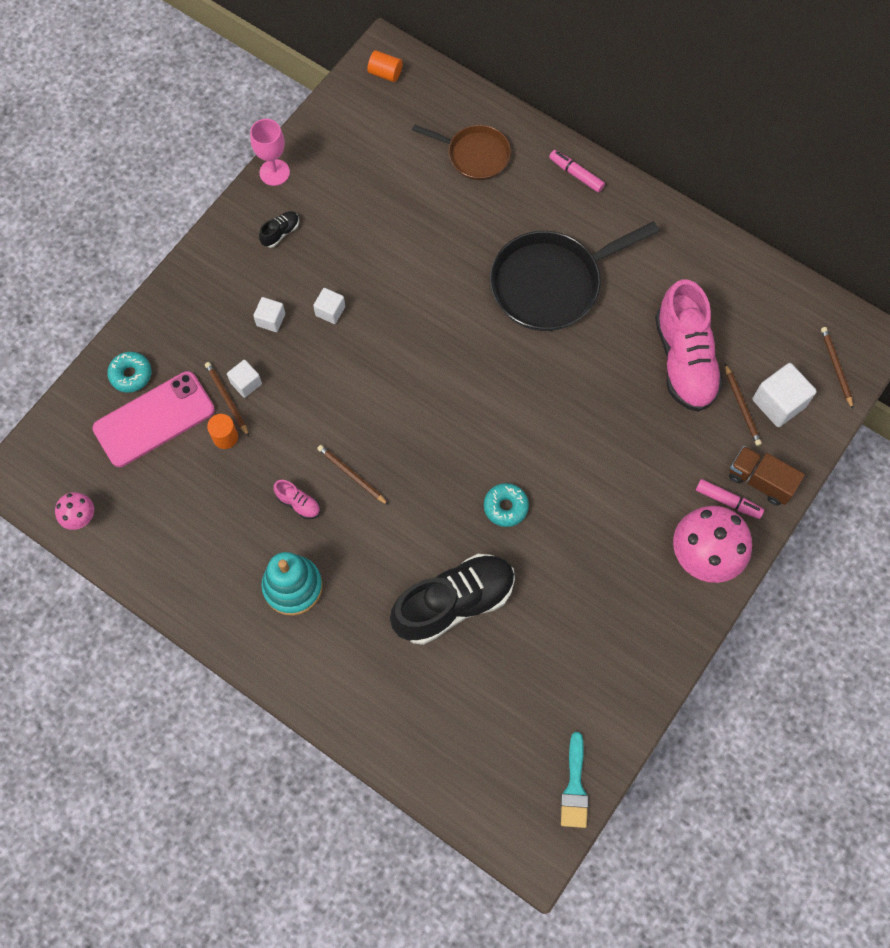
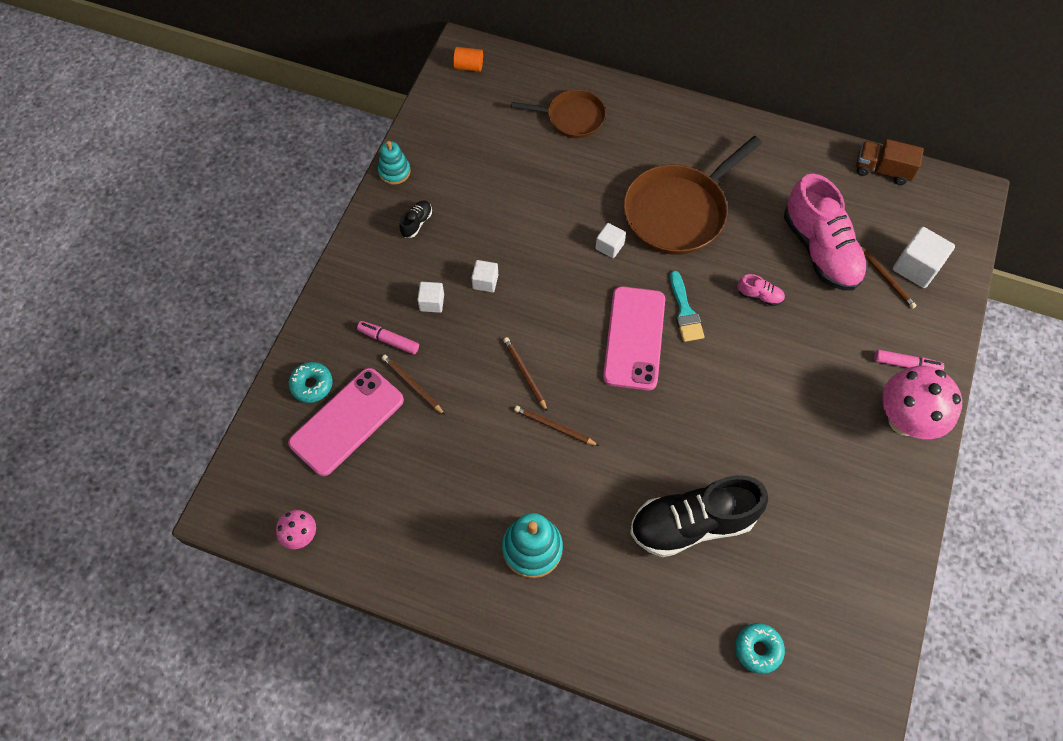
camera: 15 degrees left, 5 degrees down
orange cylinder [207,414,238,449] -> none
white cube [227,360,262,398] -> white cube moved to [596,223,626,258]
pink goblet [250,119,290,186] -> turquoise stacking toy [378,141,411,185]
pink shoe [273,480,320,519] -> pink shoe moved to [737,274,785,306]
black shoe [390,554,515,645] -> black shoe turned 150 degrees counterclockwise [630,475,768,557]
turquoise donut [484,483,529,527] -> turquoise donut moved to [735,623,785,674]
black pan [490,221,659,331] -> brown pan [623,136,762,255]
pink marker [549,150,605,193] -> pink marker moved to [357,321,419,354]
turquoise brush [561,732,588,828] -> turquoise brush moved to [670,271,705,342]
brown truck [729,446,805,506] -> brown truck moved to [856,139,924,185]
brown pencil [821,327,853,409] -> brown pencil moved to [503,337,548,412]
none -> pink phone [603,286,665,390]

